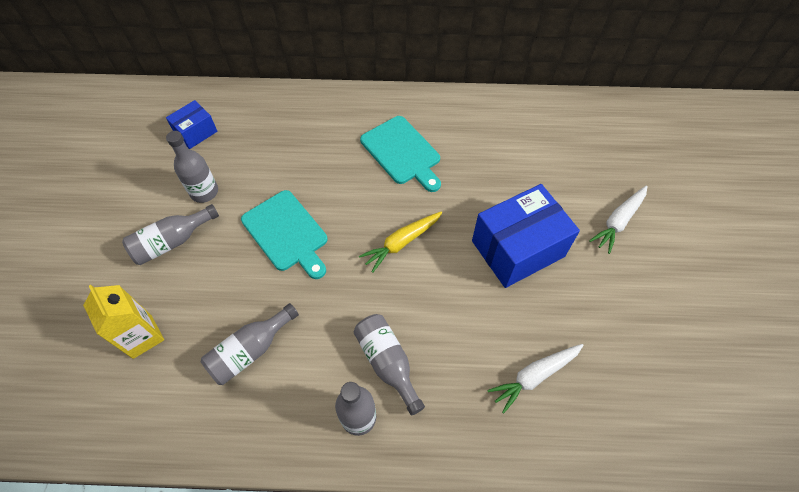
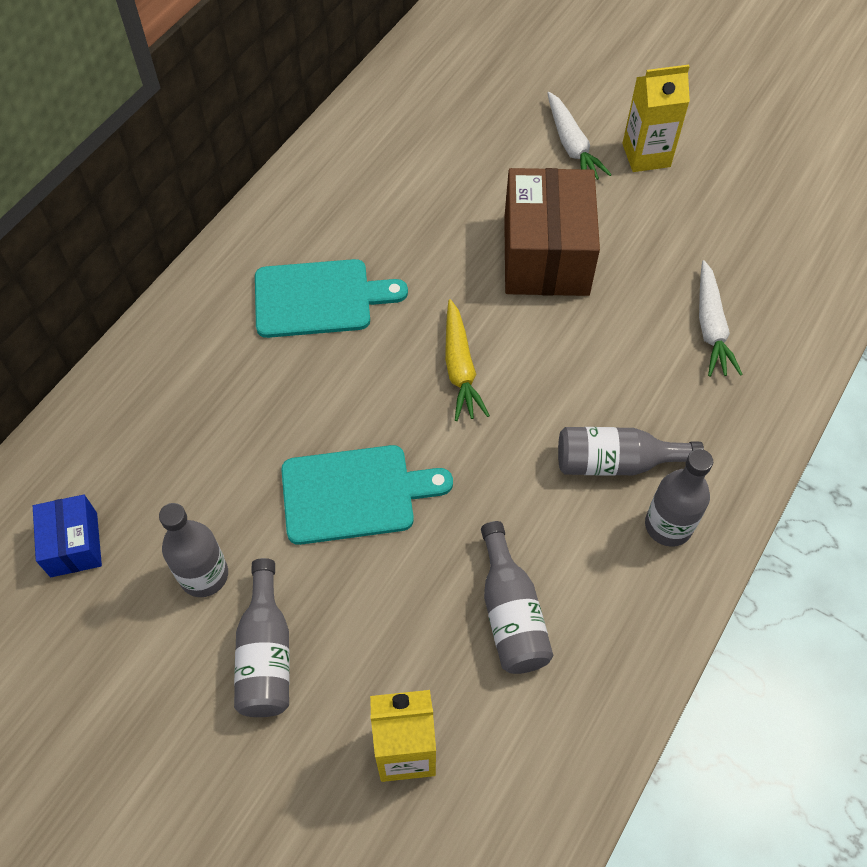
camera: 60 degrees left, 0 degrees up
blue box [472,184,580,288] -> brown box [504,168,600,296]
none -> yellow carton [622,65,690,172]

